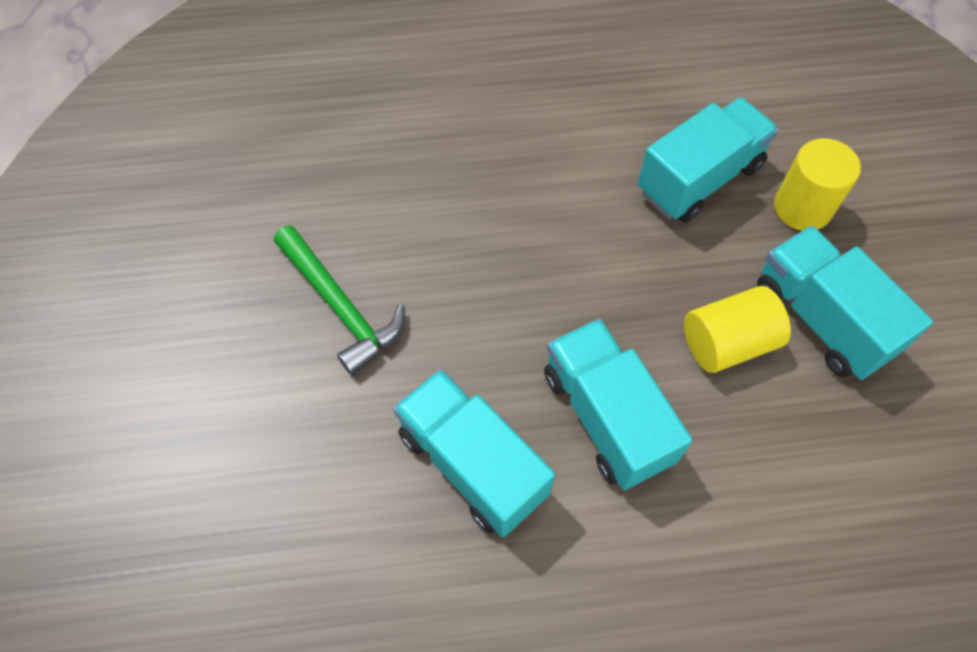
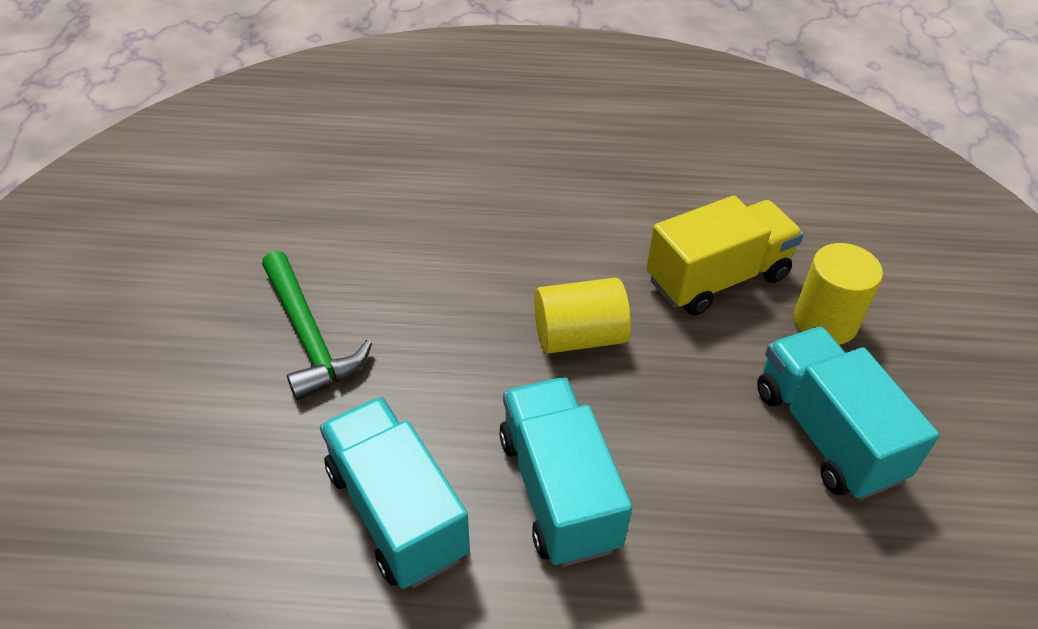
camera: 10 degrees right, 15 degrees down
turquoise truck [637,97,779,223] -> yellow truck [646,196,804,316]
yellow cylinder [684,286,791,373] -> yellow cylinder moved to [534,278,631,354]

